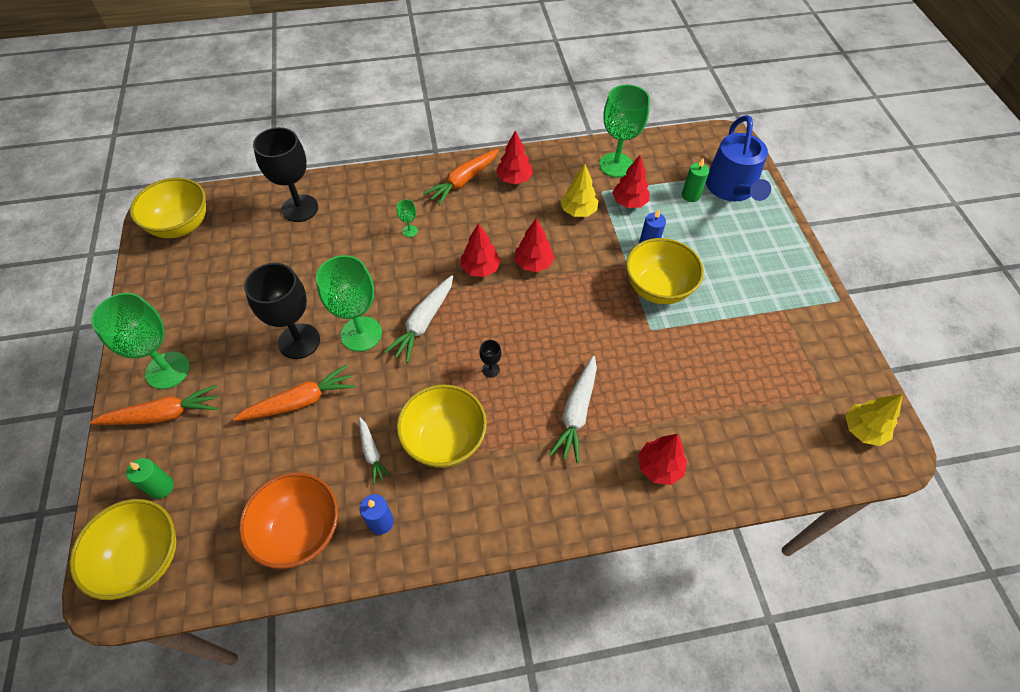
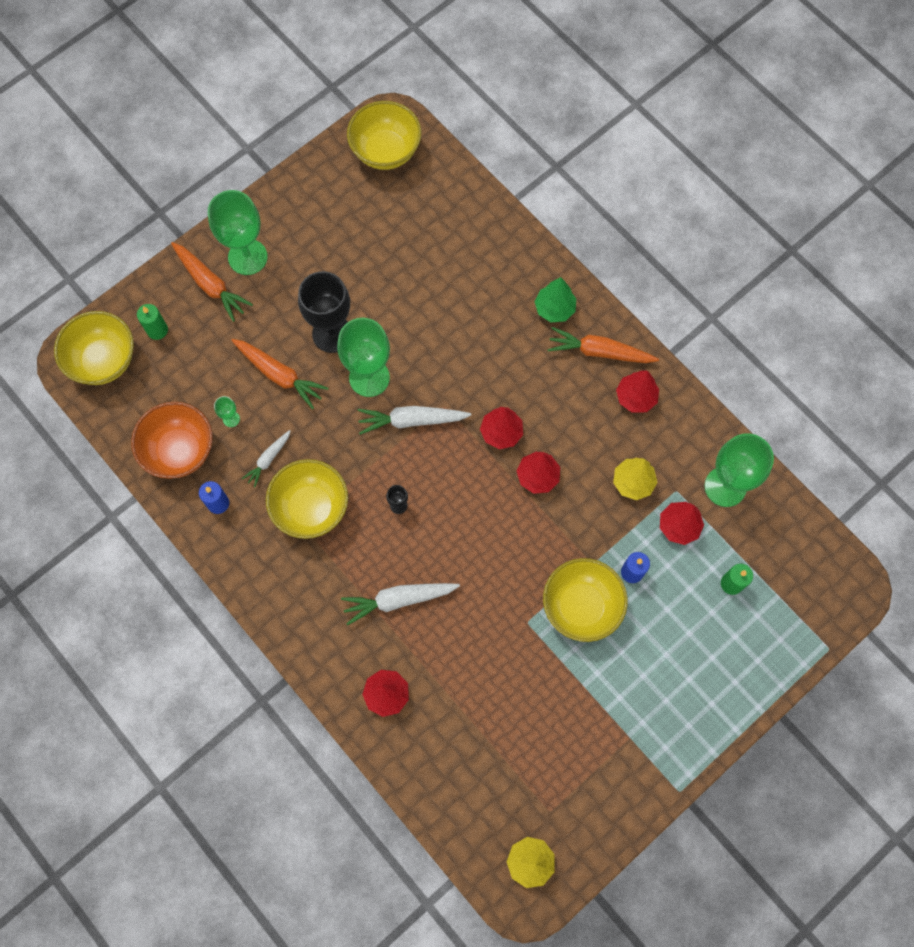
camera: 60 degrees right, 15 degrees up
black goblet [253,127,318,222] -> none
green goblet [397,200,418,237] -> green goblet moved to [214,396,240,427]
blue watering can [706,115,771,201] -> none
none -> green tree [534,277,576,322]

